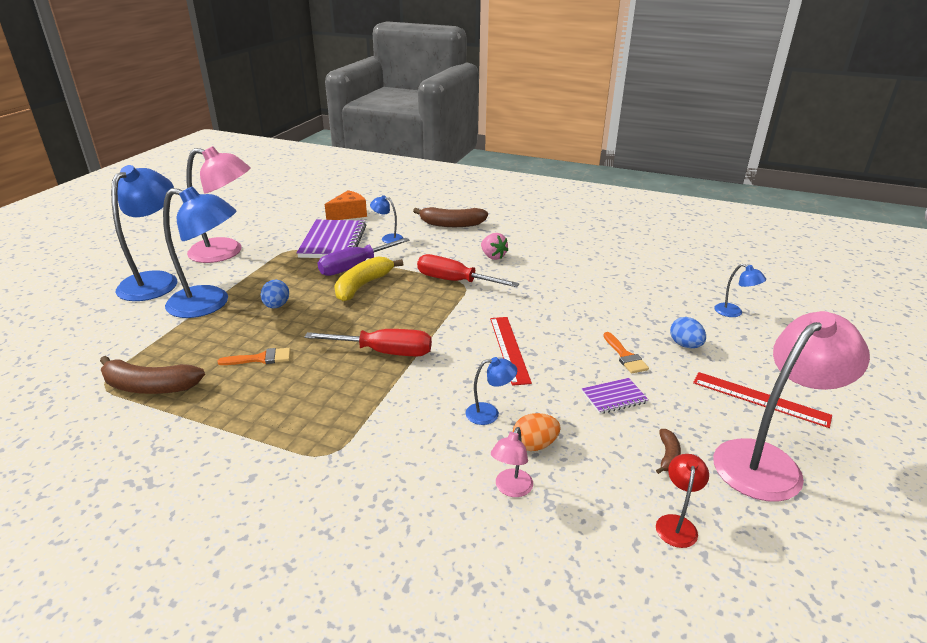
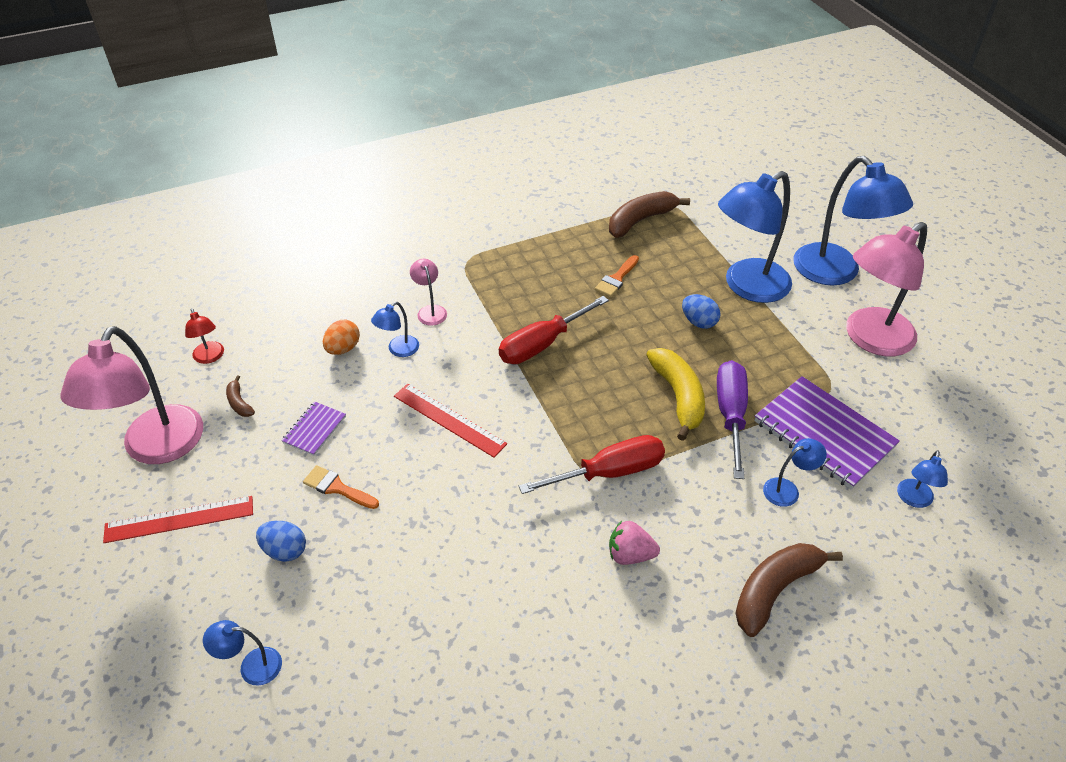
camera: 135 degrees right, 15 degrees up
orange cheese [325,190,367,220] -> blue lamp [897,450,948,508]
pink lamp [491,427,533,497] -> pink lamp moved to [410,259,447,326]

